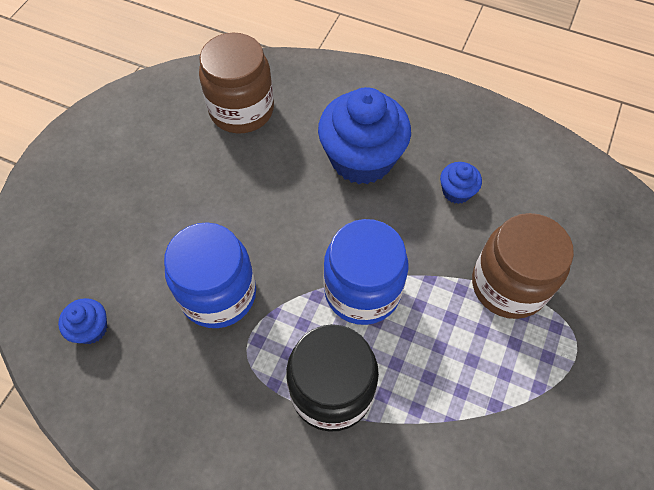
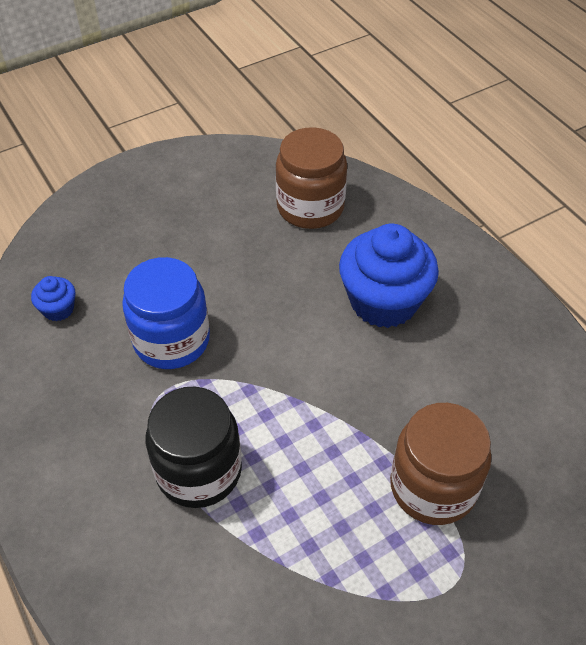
camera: 35 degrees right, 10 degrees down
blue jar [323,219,408,325] -> none
blue cupcake [440,162,482,204] -> none

